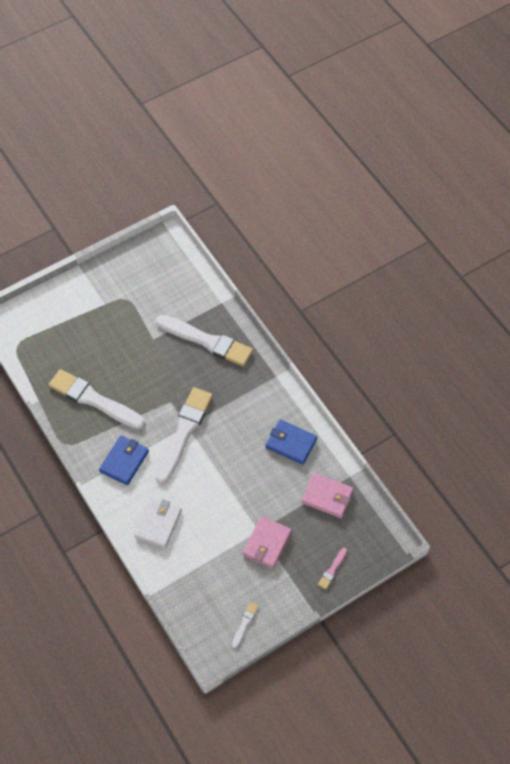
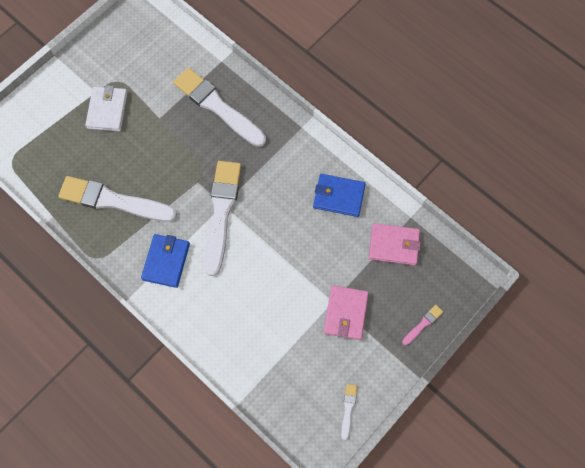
camera: 15 degrees left, 10 degrees up
white wallet [134,497,182,548] -> white wallet moved to [85,85,128,131]
white brush [156,315,253,367] -> white brush turned 150 degrees counterclockwise [173,67,266,147]
pink brush [318,548,347,590] -> pink brush turned 150 degrees counterclockwise [402,305,443,345]

